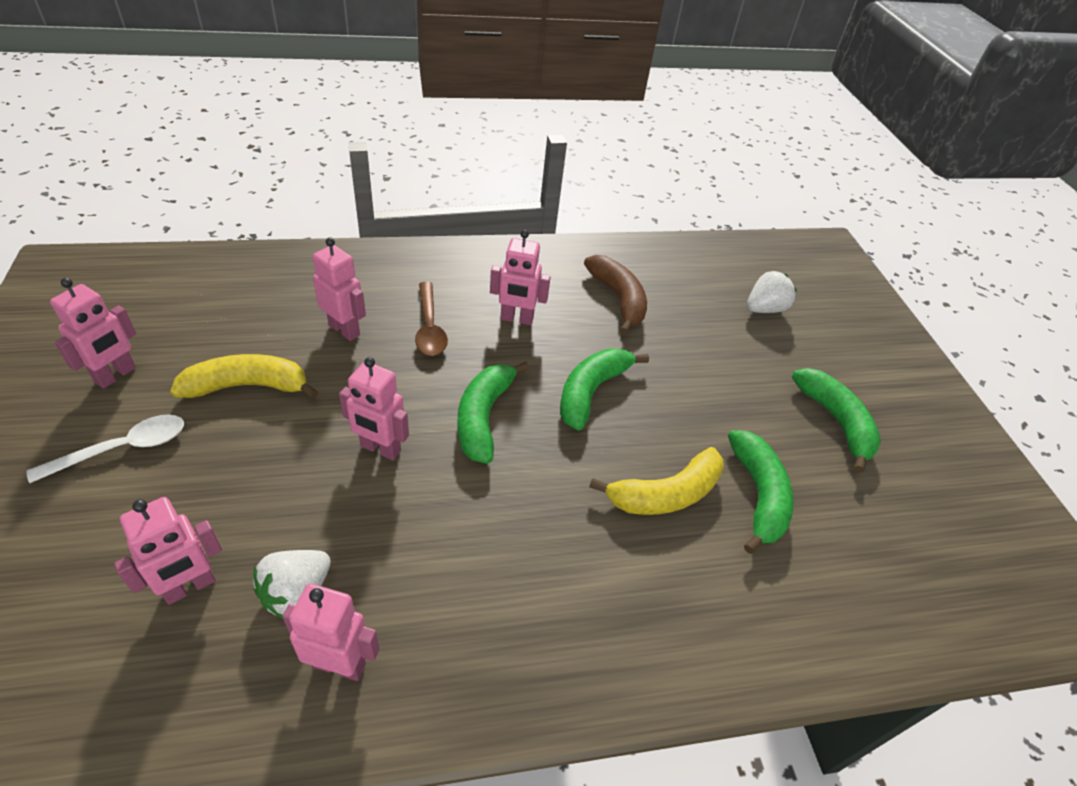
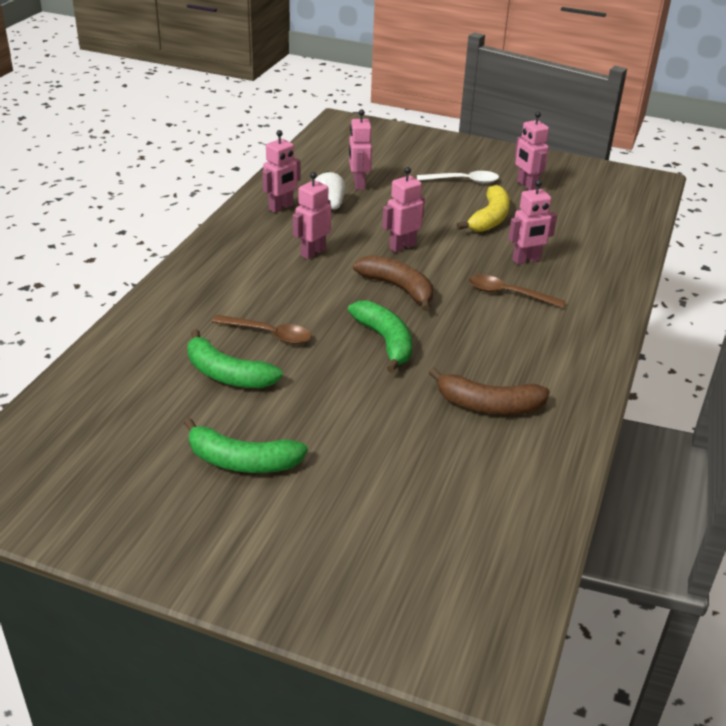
camera: 125 degrees right, 10 degrees down
white spoon [27,415,184,483] -> white spoon turned 90 degrees counterclockwise [417,171,499,183]
green banana [457,362,529,464] -> brown banana [353,255,433,311]
pink robot [490,230,551,325] -> pink robot moved to [293,172,331,259]
yellow banana [589,447,724,515] -> brown spoon [212,315,312,344]
white strawberry [747,271,797,313] -> none

